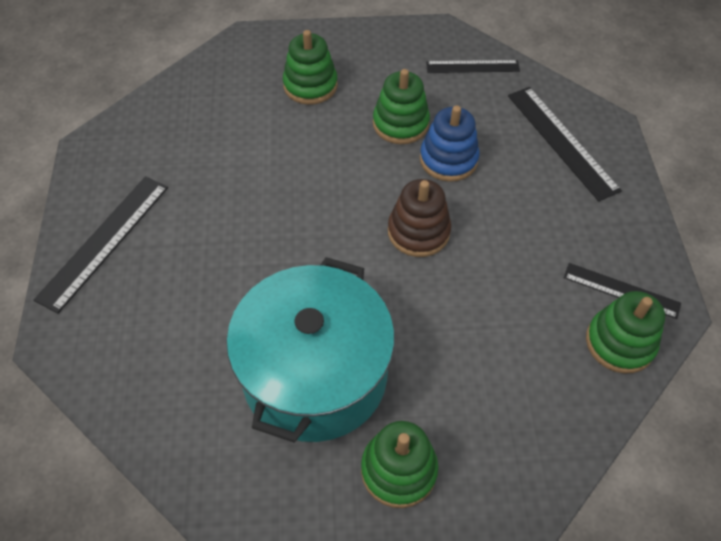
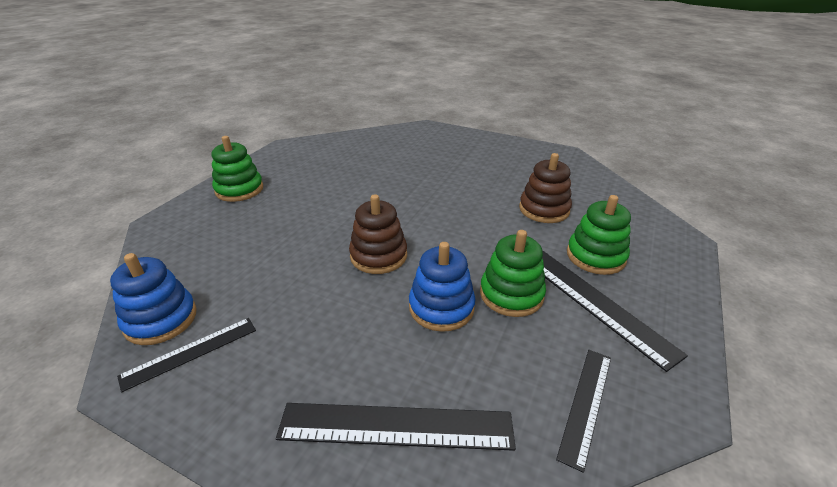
camera: 120 degrees right, 20 degrees down
black ruler [34,176,168,314] -> black ruler moved to [542,251,688,372]
turquoise pot [226,257,395,443] -> none
green stacking toy [586,291,665,373] -> blue stacking toy [110,253,197,345]
none -> brown stacking toy [519,153,572,223]

